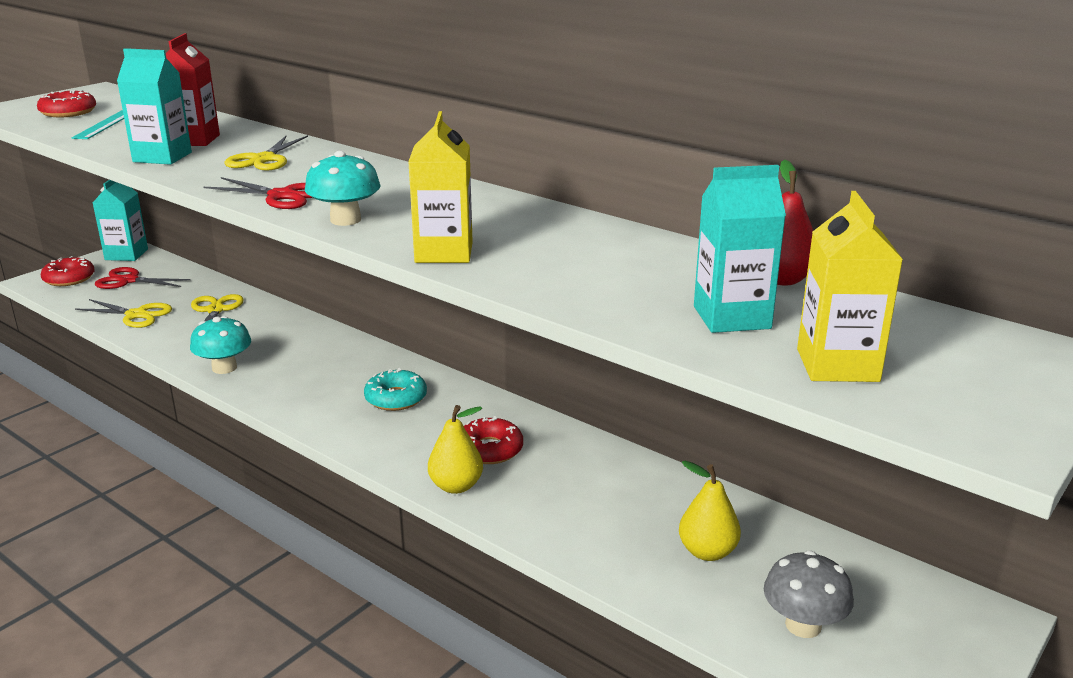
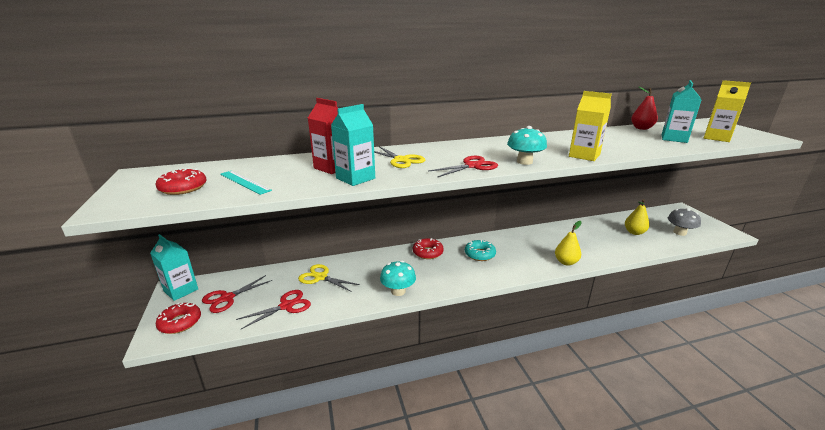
camera: 55 degrees left, 0 degrees up
yellow scissors [75,299,172,328] -> red scissors [236,290,311,329]
red donut [464,416,523,464] -> red donut moved to [413,238,444,259]

